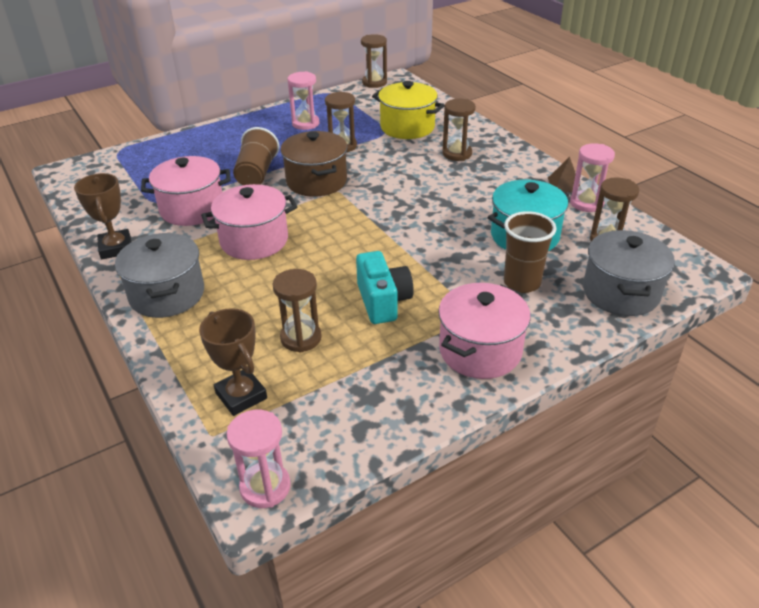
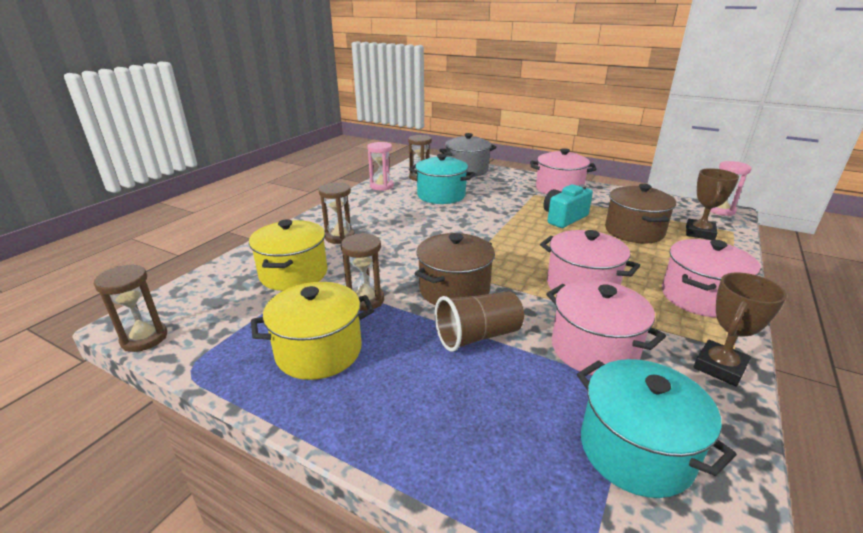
camera: 120 degrees left, 10 degrees down
grey pot [115,233,204,318] -> pink pot [662,239,761,318]
brown hourglass [273,269,322,353] -> brown pot [605,184,676,244]
pink hourglass [287,71,319,130] -> yellow pot [251,282,374,380]
brown cup [504,211,557,293] -> none
brown pyramid [548,157,580,193] -> none
none -> turquoise pot [577,359,737,498]

